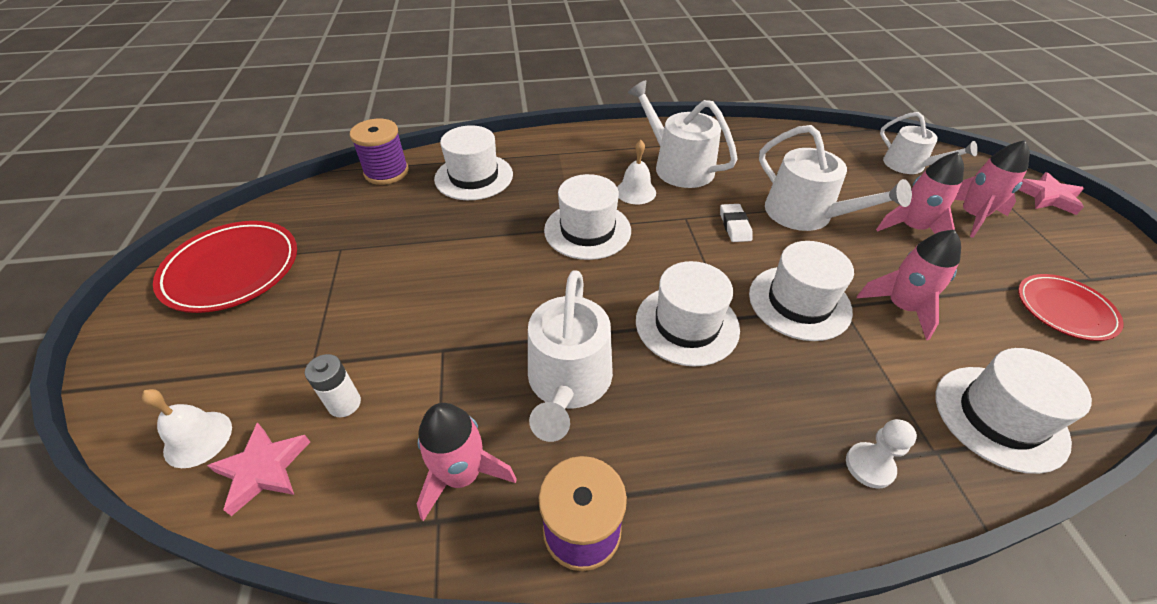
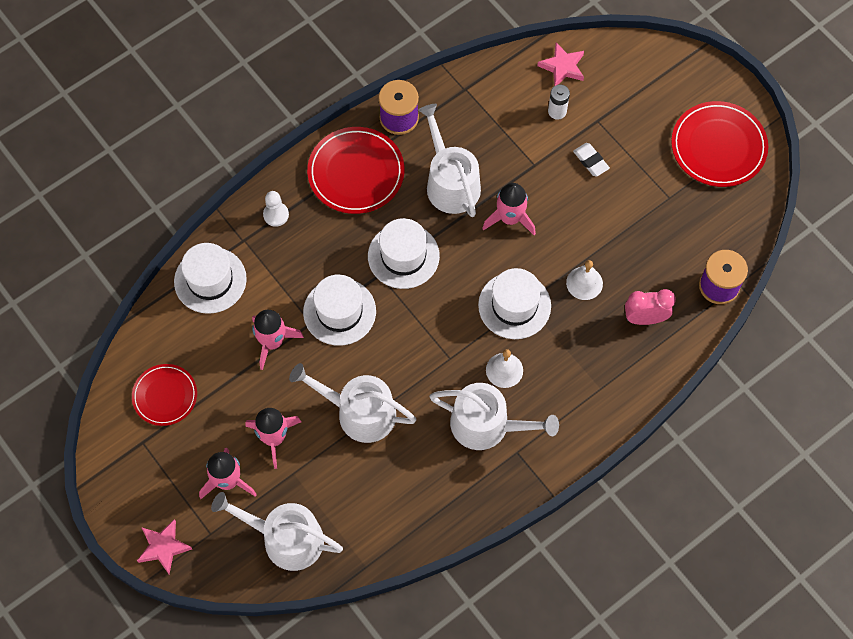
camera: 150 degrees right, 20 degrees up
white bell [142,389,232,468] -> white bell moved to [566,260,603,300]
pink rocket [417,403,517,521] -> pink rocket moved to [482,183,536,235]
white hat [434,125,513,200] -> pink clock [625,289,676,325]
white eraser [720,204,753,242] -> white eraser moved to [573,143,610,177]
white watering can [880,112,978,174] -> white watering can [211,492,343,571], size x1.52
none -> red plate [307,127,404,214]

